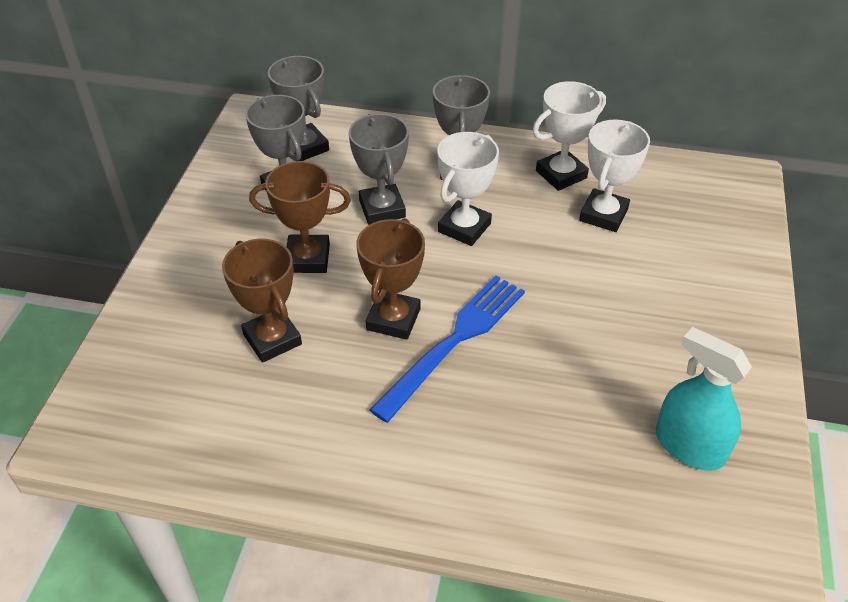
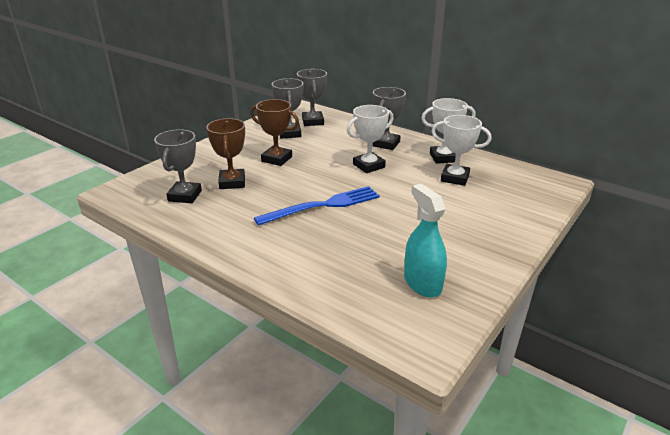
camera: 25 degrees right, 15 degrees down
grey trophy [349,114,409,225] -> grey trophy moved to [154,129,202,203]
brown trophy [356,218,425,340] -> none
white trophy [579,120,650,232] -> white trophy turned 60 degrees clockwise [431,115,491,186]

